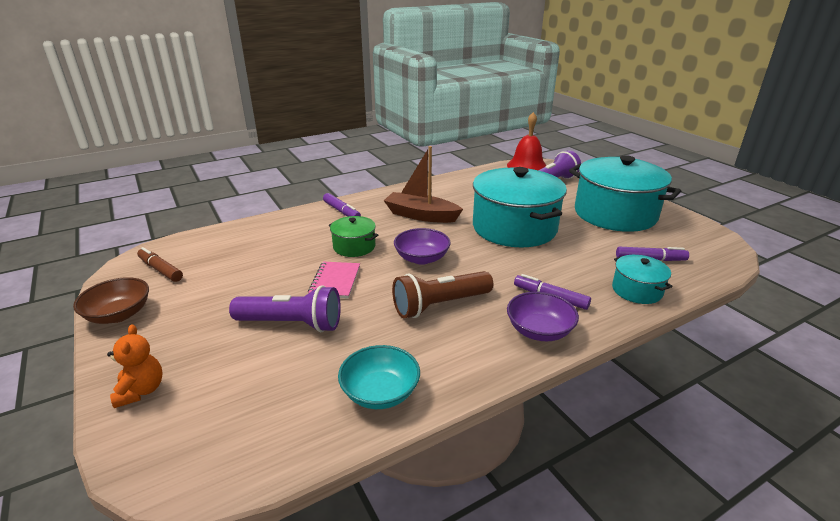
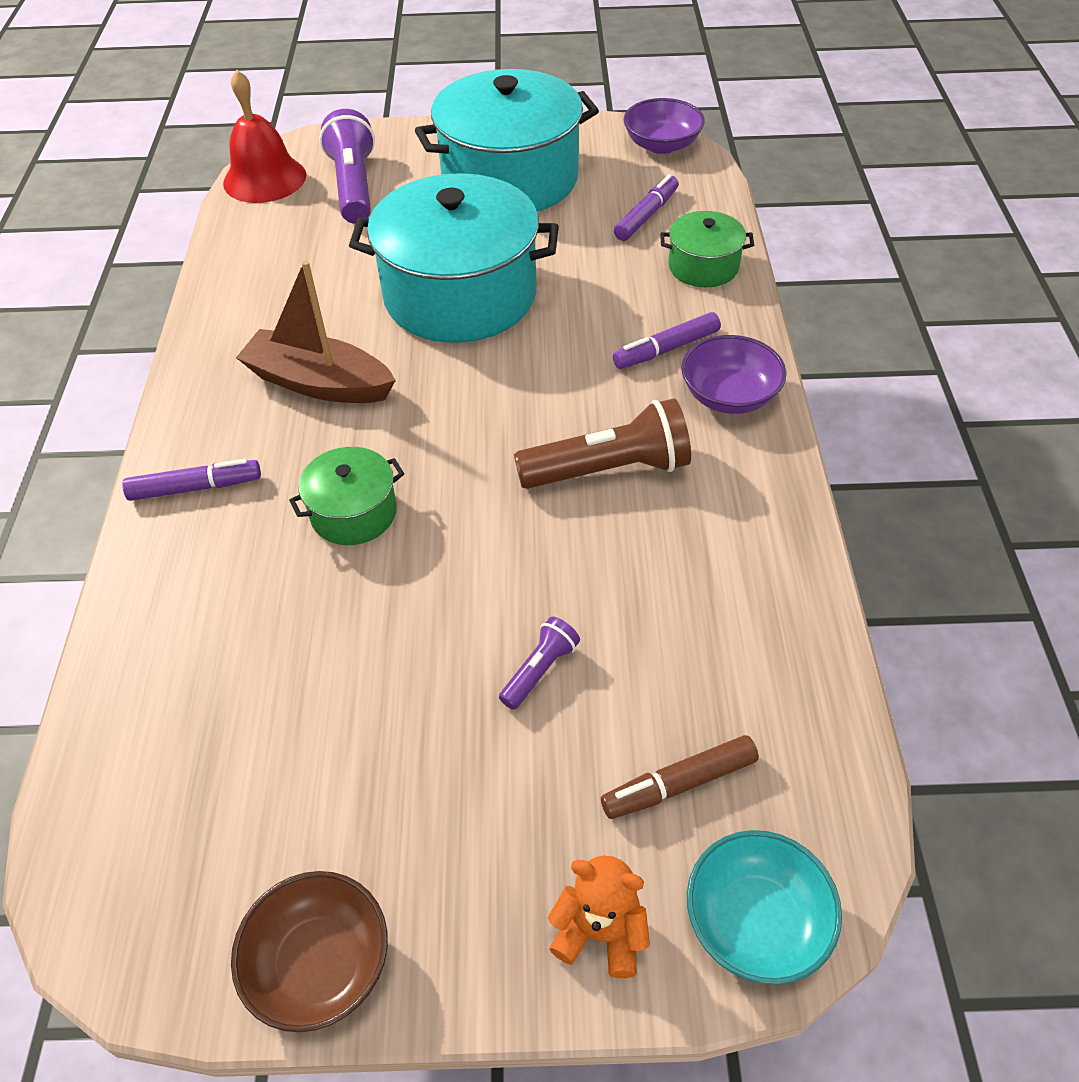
camera: 60 degrees left, 20 degrees up
brown marker [137,247,183,282] -> brown marker moved to [601,735,759,819]
purple flashlight [229,285,341,332] -> purple flashlight [499,617,580,710], size x0.50
pink notebook [308,262,360,299] -> none
turquoise bowl [338,345,420,409] -> turquoise bowl moved to [687,830,842,985]
brown boat [384,146,463,223] -> brown boat turned 60 degrees clockwise [236,260,396,403]
brown flashlight [392,271,493,318] -> brown flashlight turned 105 degrees counterclockwise [514,398,691,489]
purple bowl [394,228,451,265] -> purple bowl moved to [624,98,705,154]
turquoise pot [612,255,673,304] -> green pot [660,211,754,287]

